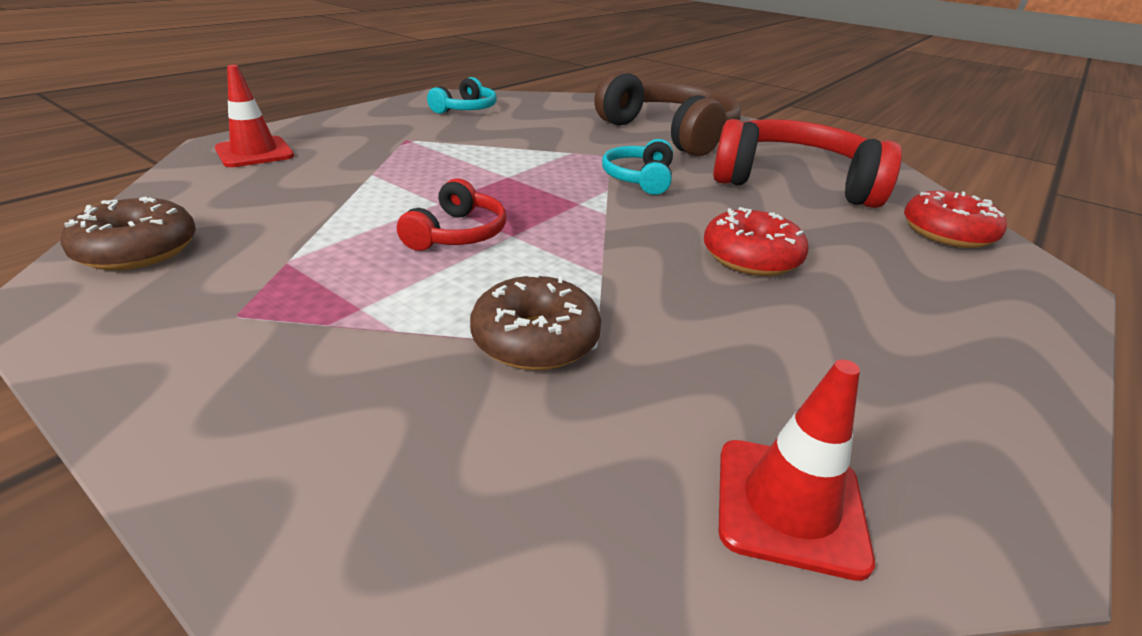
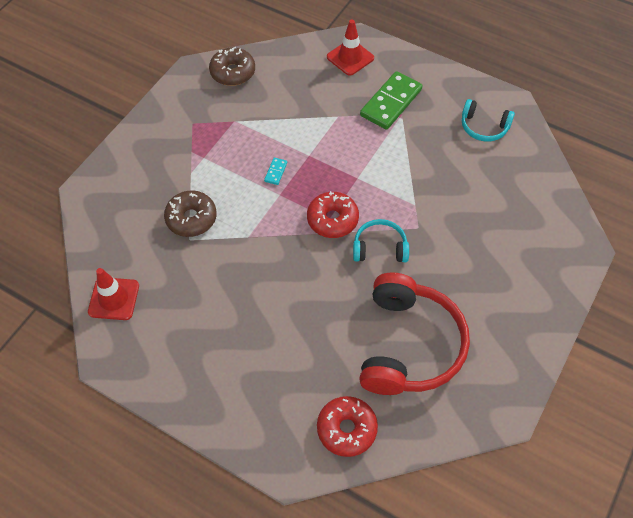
camera: 85 degrees right, 25 degrees up
red headphones [397,178,506,251] -> turquoise domino [264,158,287,185]
brown headphones [594,70,741,157] -> none
red donut [704,207,808,276] -> red donut moved to [307,191,359,238]
none -> green domino [360,71,422,130]

